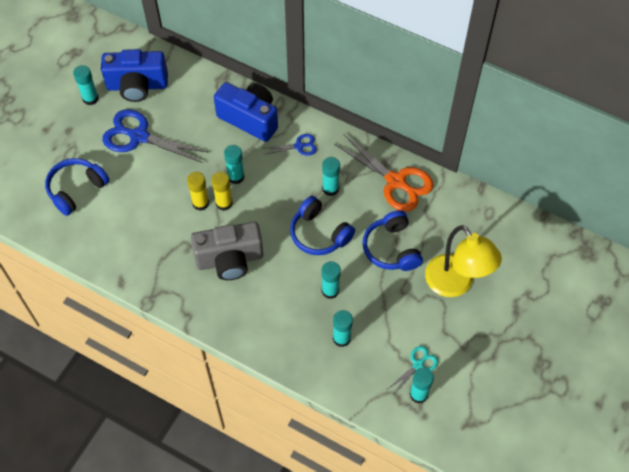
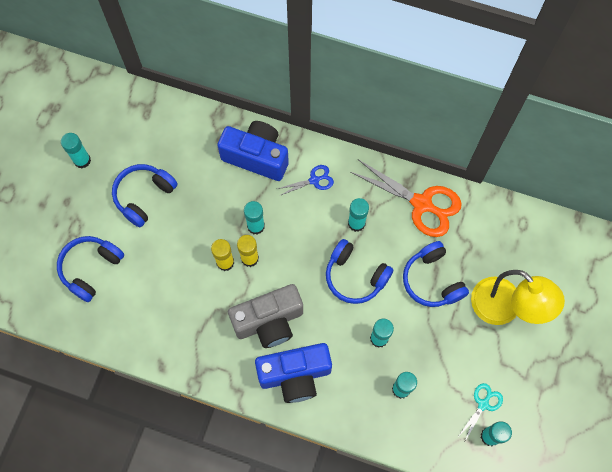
camera: 10 degrees left, 10 degrees up
blue camera [101,49,168,102] -> blue camera moved to [255,343,332,403]
blue scissors [102,109,209,163] -> blue headphones [112,164,178,227]

